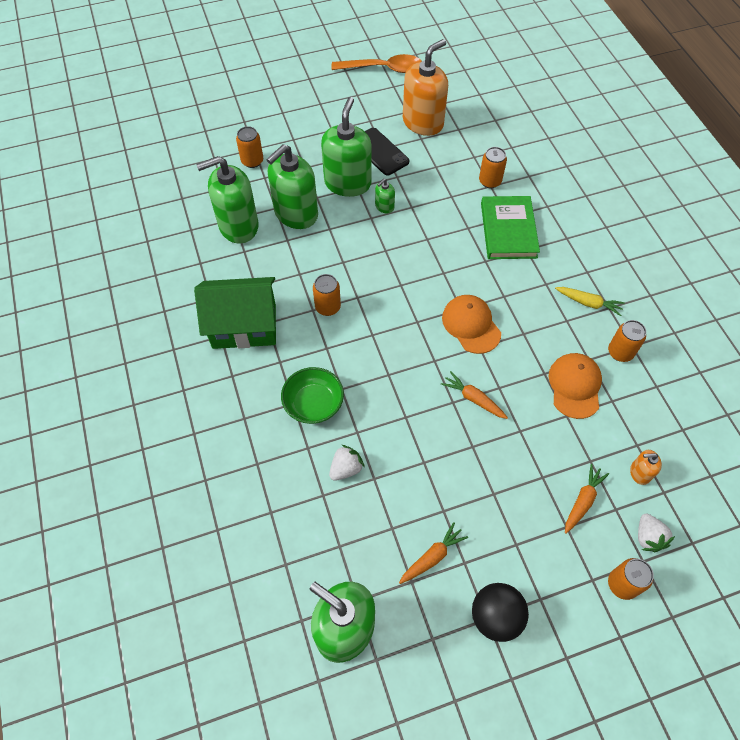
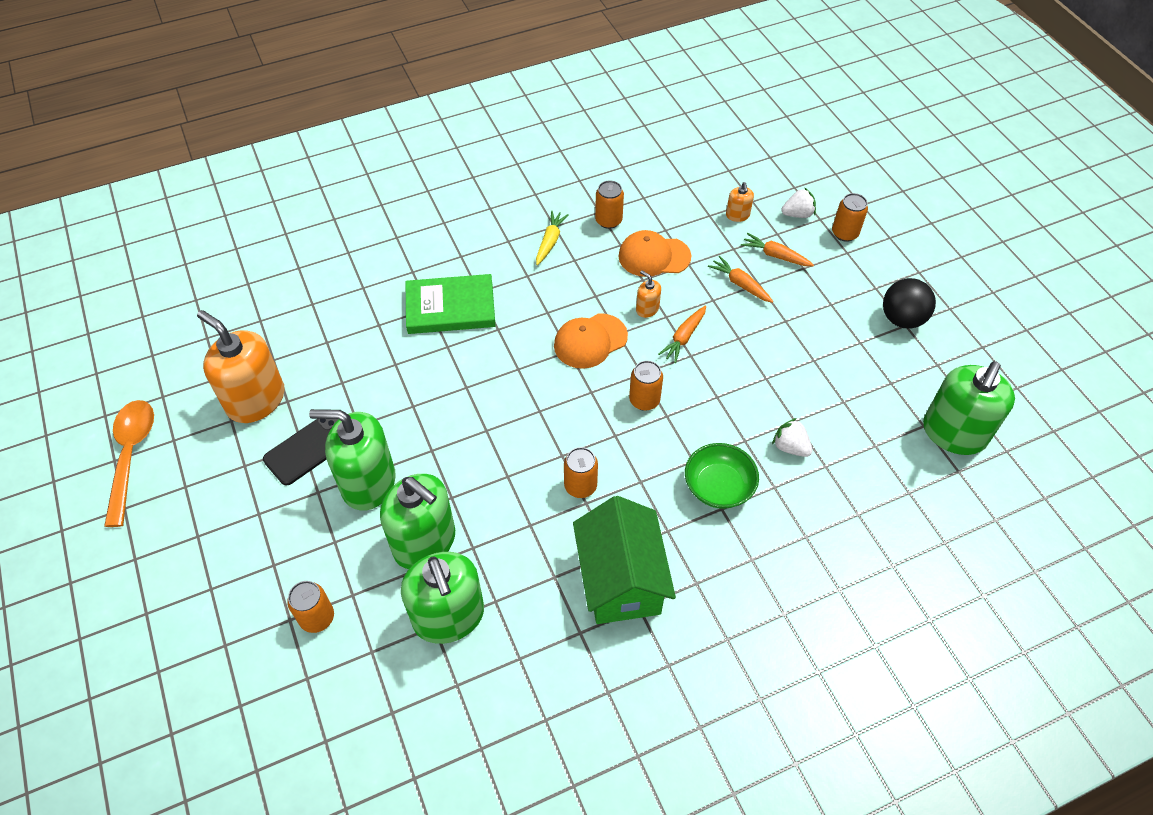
camera: 95 degrees left, 5 degrees down
green soap dispenser [375,179,395,214] -> none
orange carrot [399,522,468,584] -> orange carrot moved to [708,256,773,303]
orange can [479,147,507,188] -> orange can moved to [629,361,663,411]
none -> orange soap dispenser [636,270,661,318]

